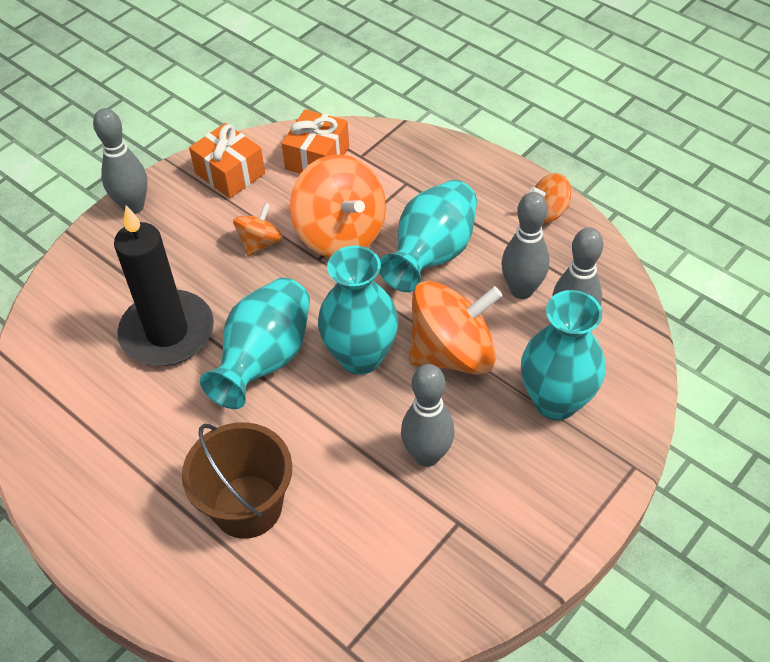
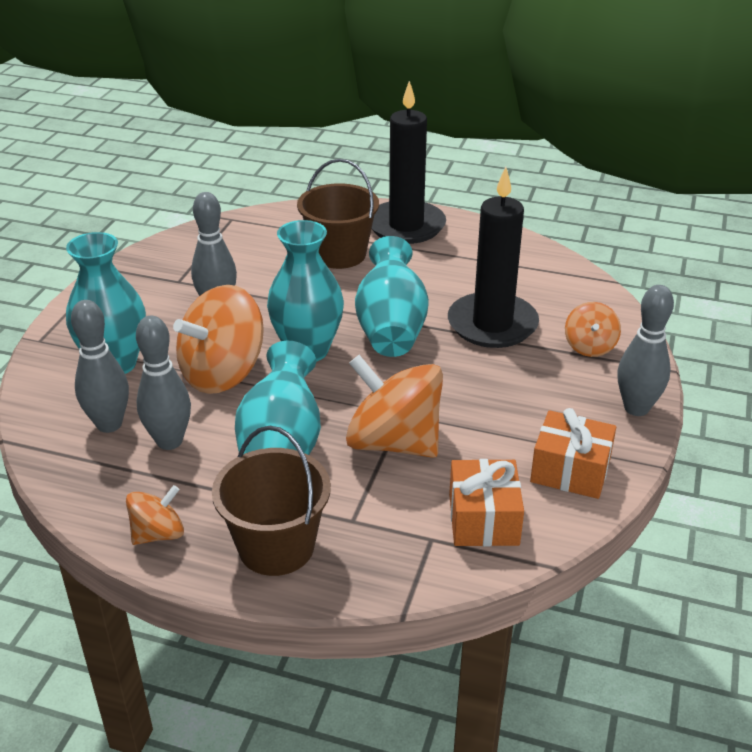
camera: 155 degrees right, 15 degrees down
orange spinning top [233,203,283,256] -> orange spinning top moved to [565,302,621,357]
none -> brown bucket [212,426,331,576]
none -> black candle [372,81,446,244]

